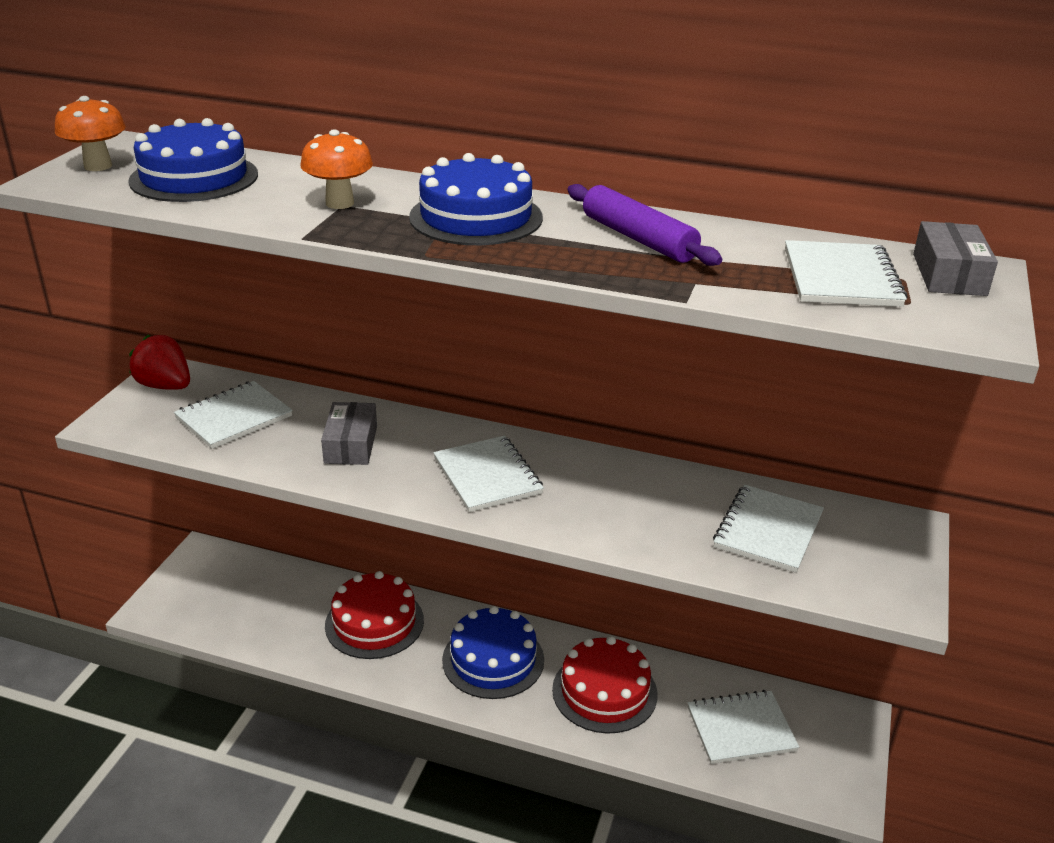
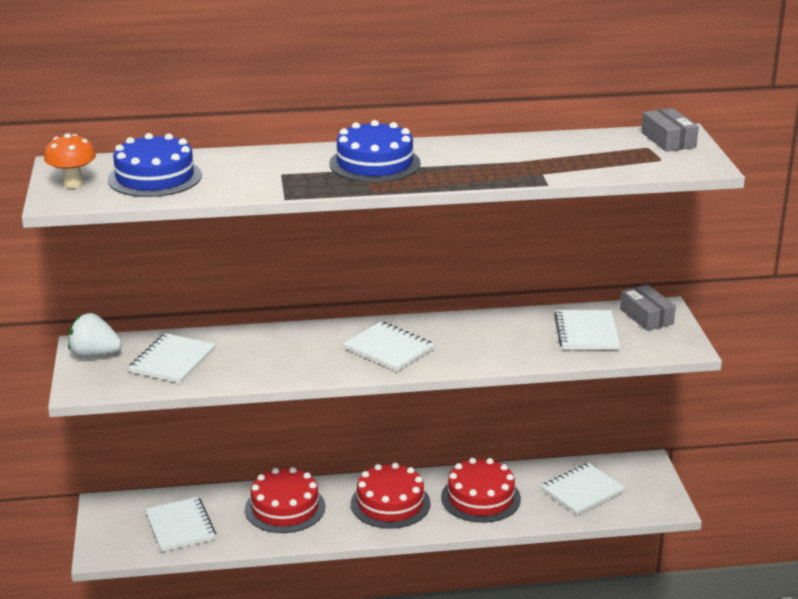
camera: 25 degrees left, 5 degrees down
red strawberry [129,335,190,390] -> white strawberry [68,313,122,358]
orange mushroom [300,129,373,209] -> none
grey box [321,402,377,465] -> grey box moved to [620,285,676,331]
blue cake [442,606,544,699] -> red cake [351,463,430,529]
purple rolling pin [568,184,722,266] -> none
white notebook [785,240,908,307] -> white notebook moved to [145,497,216,552]

